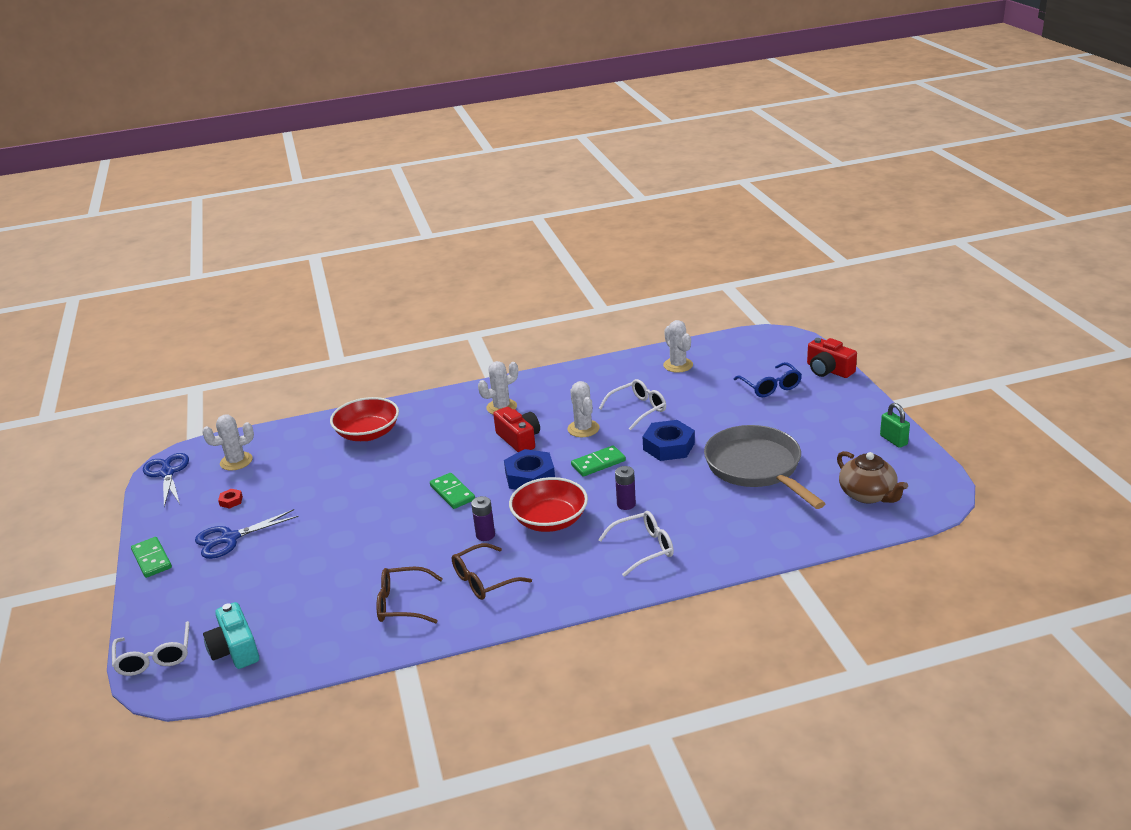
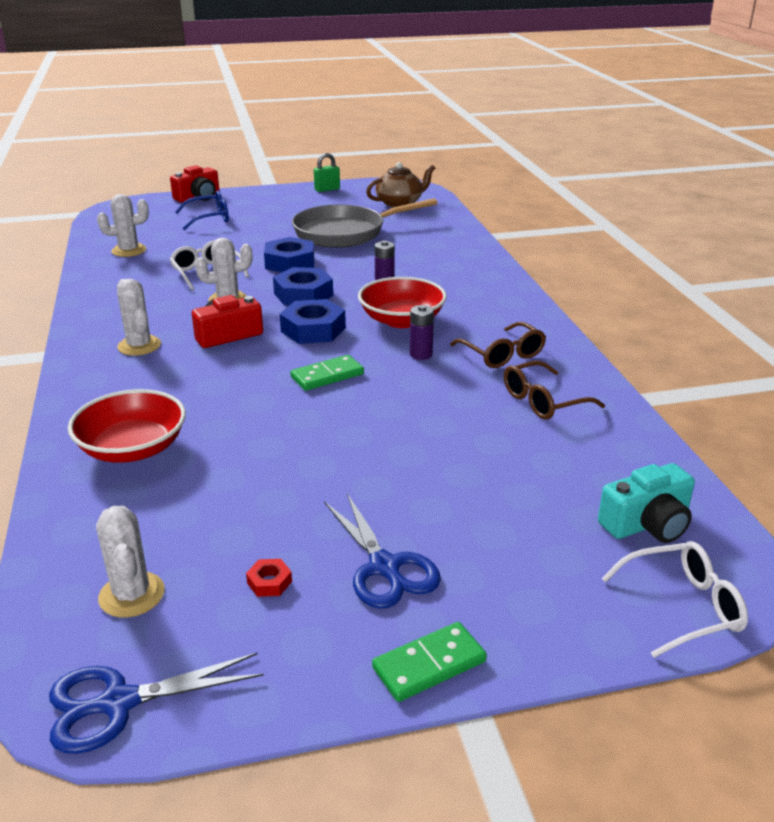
camera: 90 degrees left, 0 degrees up
brown glasses [377,567,443,623] -> brown glasses turned 60 degrees clockwise [504,361,605,420]
green domino [571,445,626,477] -> blue nut [273,267,333,306]
white glasses [598,511,674,577] -> none

